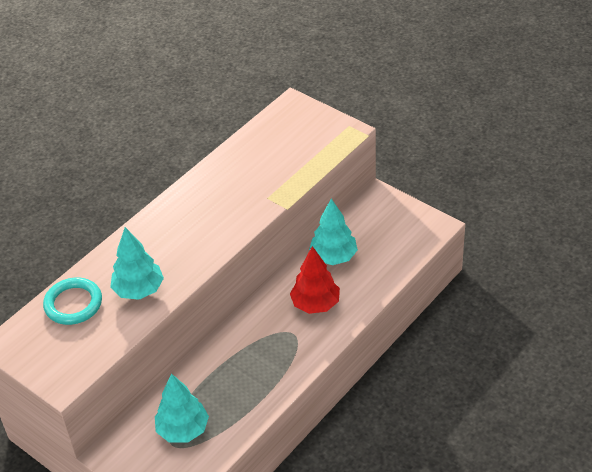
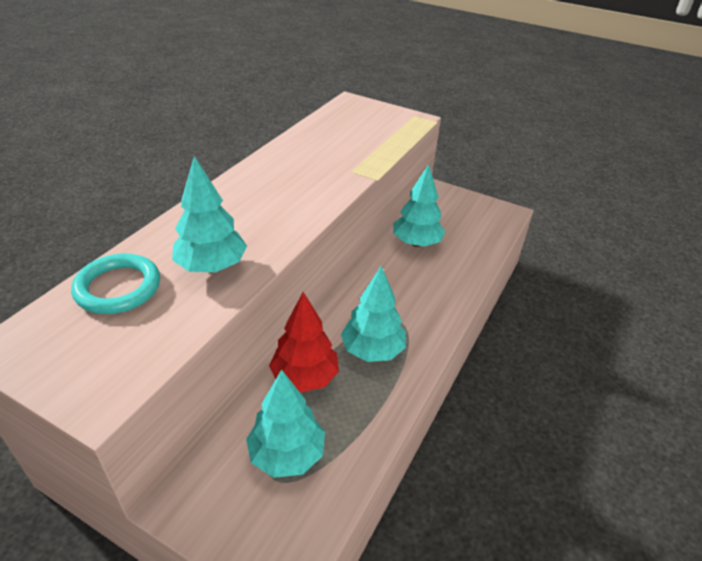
camera: 15 degrees left, 5 degrees down
red tree [290,246,340,314] -> red tree moved to [269,292,339,392]
none -> turquoise tree [341,266,406,362]

